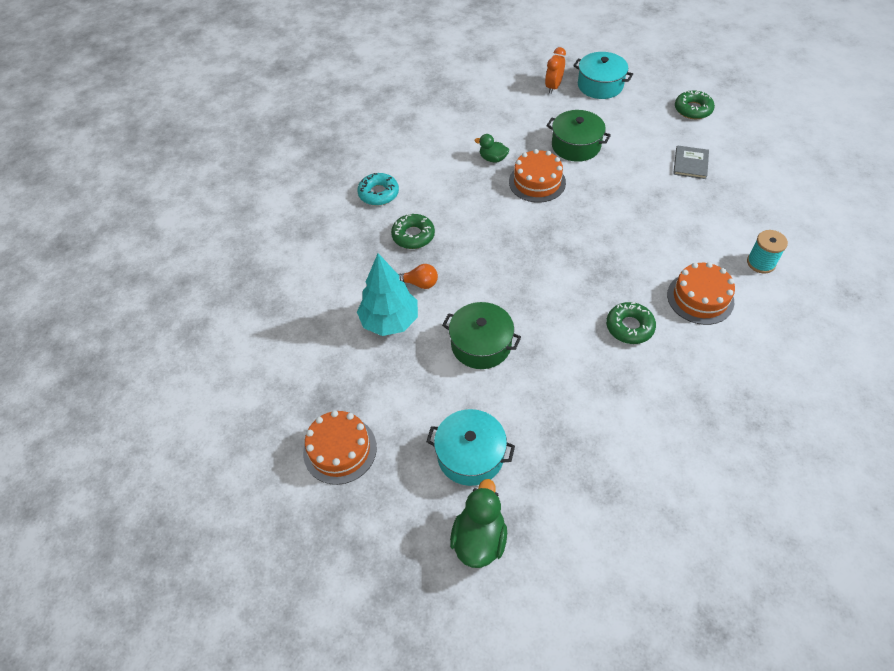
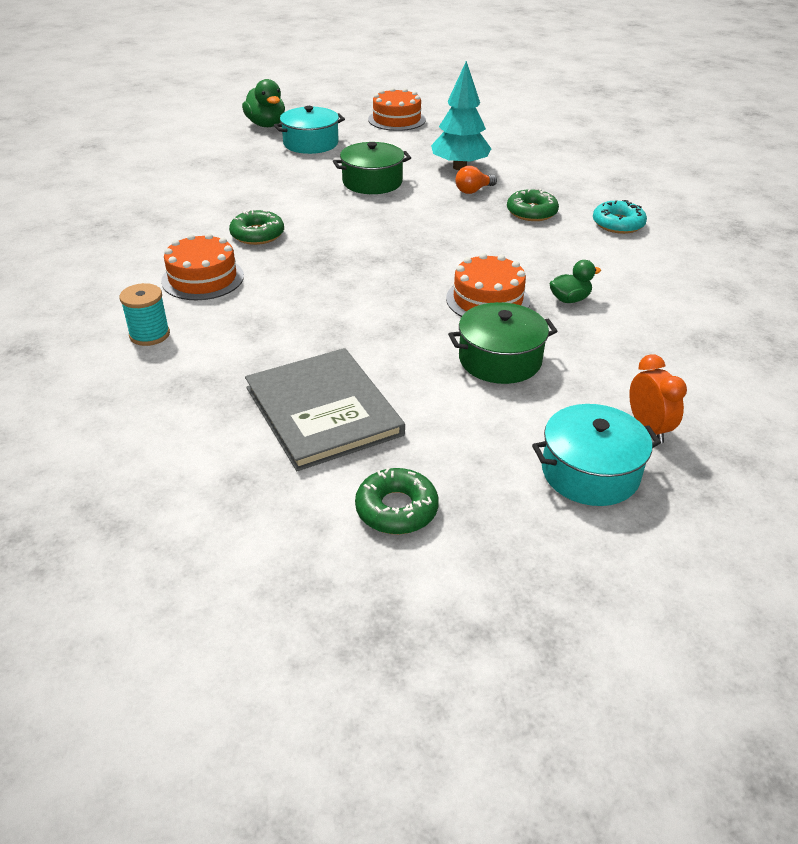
camera: 135 degrees right, 15 degrees down
grey book [673,145,709,179] -> grey book [245,348,405,471], size x2.00

